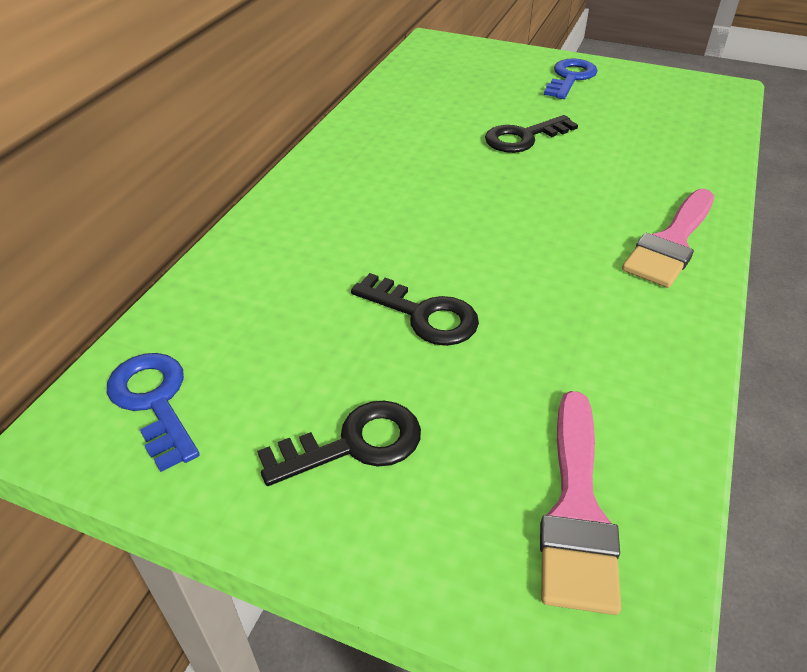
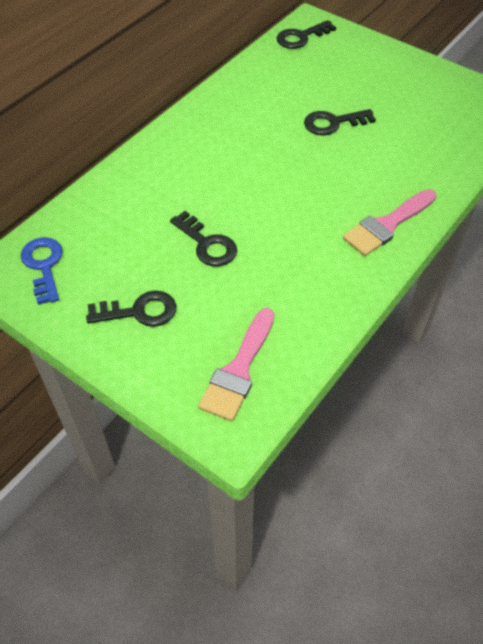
camera: 15 degrees right, 10 degrees up
blue key [544,58,597,99] -> none
none -> black key [277,20,336,49]

